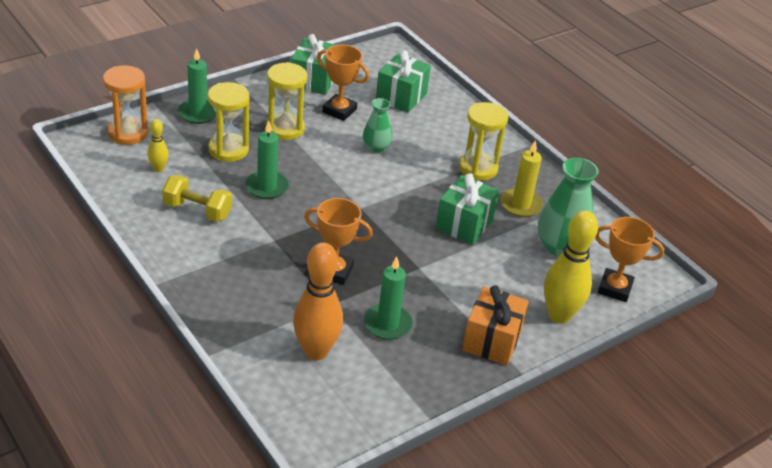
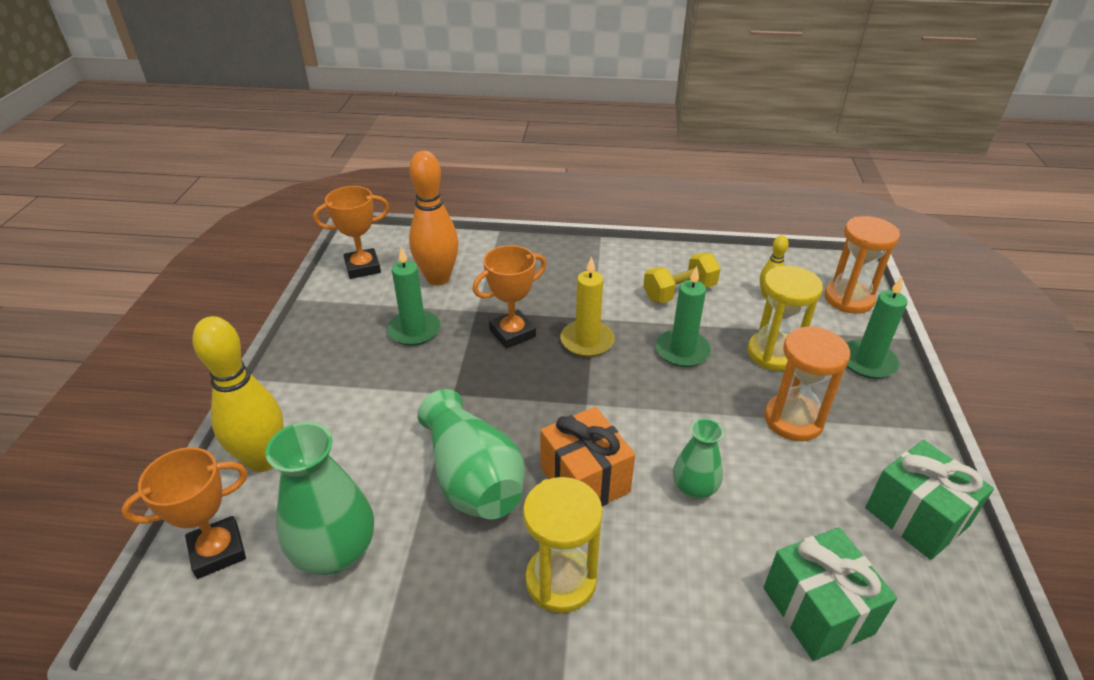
camera: 135 degrees right, 0 degrees up
yellow hourglass [266,62,307,140] -> orange hourglass [764,326,850,441]
orange trophy [317,45,369,121] -> orange trophy moved to [313,186,389,279]
green gift [435,173,499,245] -> green vase [417,389,525,519]
orange gift [462,285,529,365] -> orange gift moved to [540,407,635,506]
yellow candle [501,140,543,217] -> yellow candle moved to [561,256,615,357]

